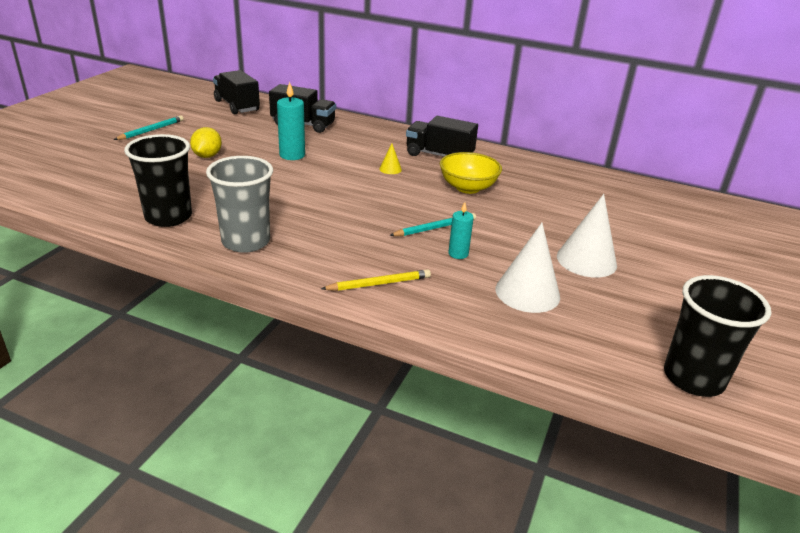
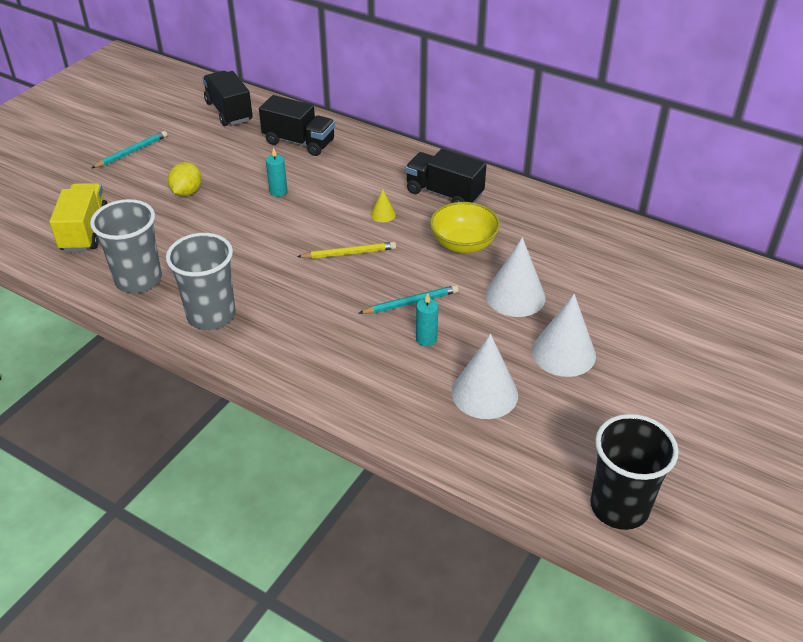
camera: 10 degrees right, 10 degrees up
black cup [124,134,192,227] -> grey cup [90,199,162,293]
turquoise candle [277,81,305,160] -> turquoise candle [266,147,287,197], size x0.63
yellow pencil [321,269,431,291] -> yellow pencil moved to [297,242,396,259]
none -> yellow truck [50,183,108,252]
none -> white cone [486,237,546,317]

